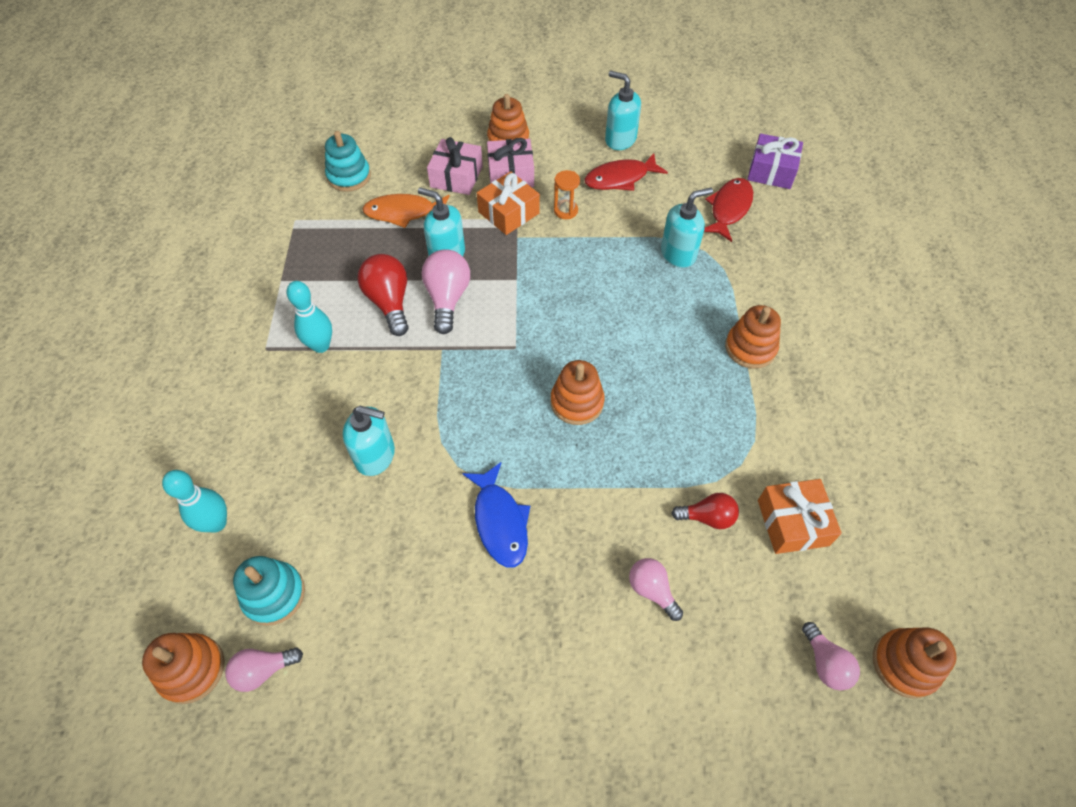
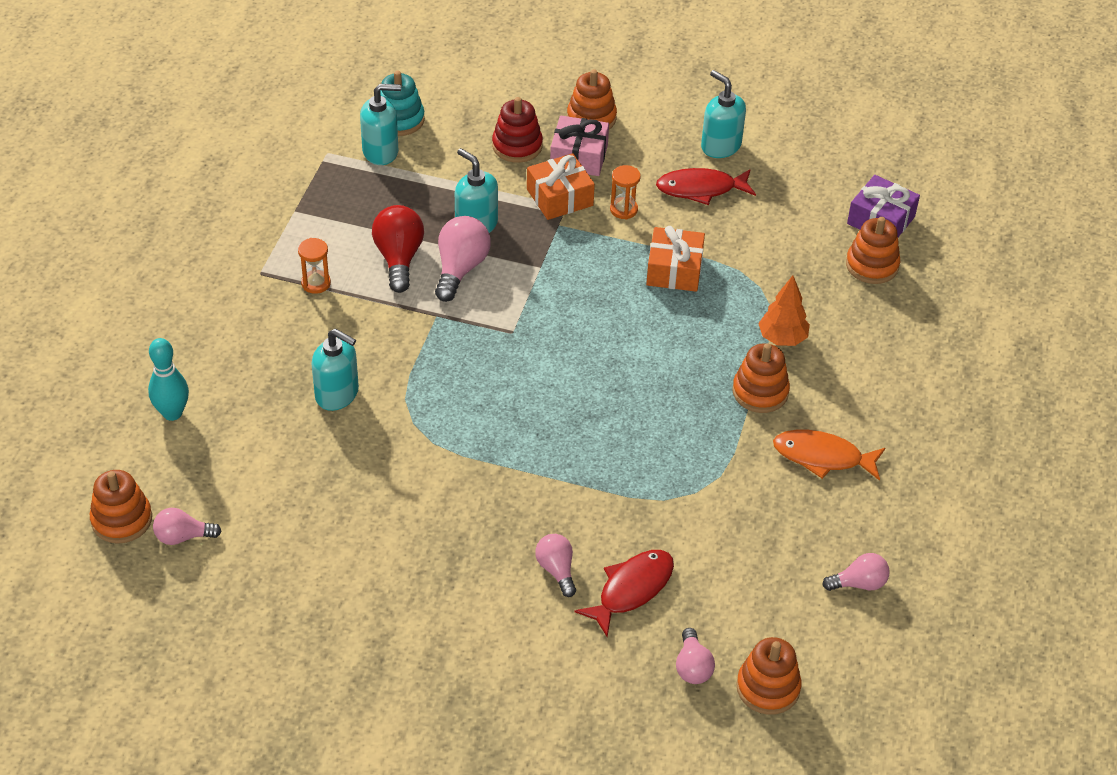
camera: 15 degrees right, 10 degrees down
turquoise stacking toy [233,556,305,626] -> none
turquoise bowling pin [287,281,332,353] -> orange hourglass [298,238,331,294]
orange fish [363,194,450,228] -> orange fish moved to [773,430,885,481]
pink gift [427,137,483,195] -> red stacking toy [492,97,543,163]
blue fish [463,462,530,568] -> none
orange stacking toy [550,360,605,425] -> orange stacking toy moved to [846,217,900,284]
turquoise soap dispenser [661,188,713,268] -> turquoise soap dispenser moved to [360,84,401,165]
red light bulb [671,493,739,529] -> none
red fish [704,178,753,242] -> red fish moved to [574,550,674,637]
orange gift [758,479,842,554] -> orange gift moved to [646,226,705,292]
none -> orange tree [758,275,810,346]
none -> pink light bulb [822,553,890,591]

